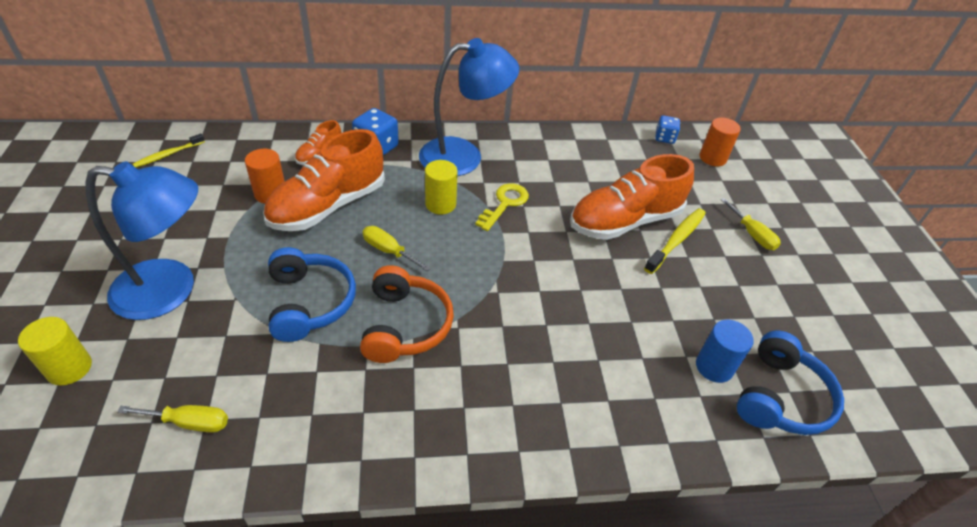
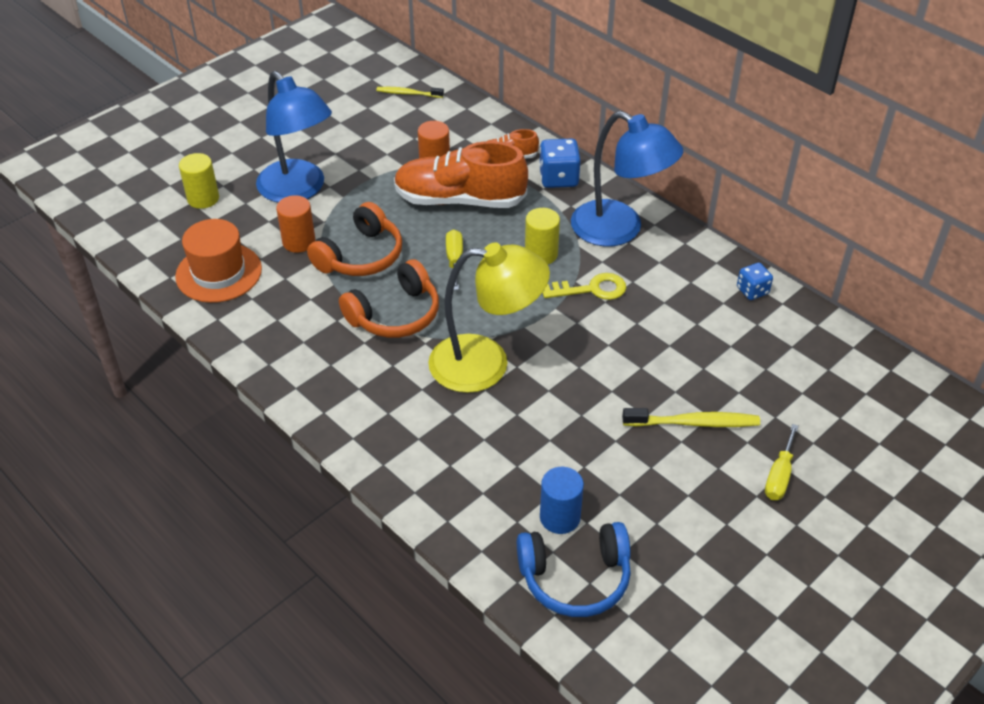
camera: 55 degrees right, 0 degrees up
yellow screwdriver [117,405,228,433] -> orange hat [175,219,262,303]
blue headphones [268,247,356,342] -> orange headphones [307,202,402,276]
orange shoe [570,154,694,240] -> none
blue dice [655,115,680,144] -> blue dice moved to [737,263,773,300]
orange cylinder [699,118,741,166] -> orange cylinder moved to [276,195,315,253]
none -> yellow lamp [428,242,550,393]

